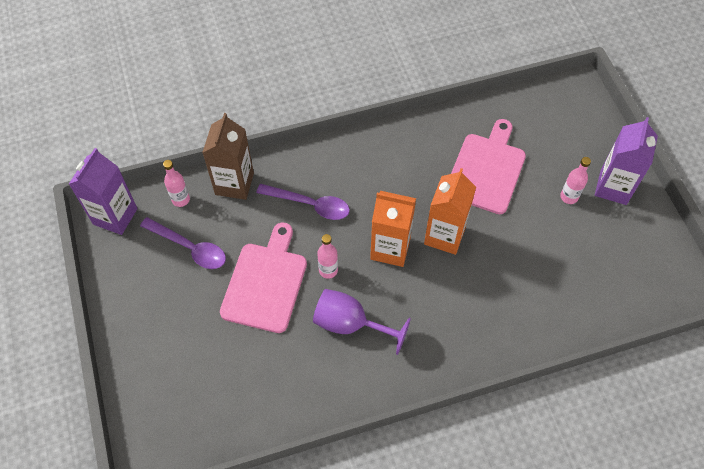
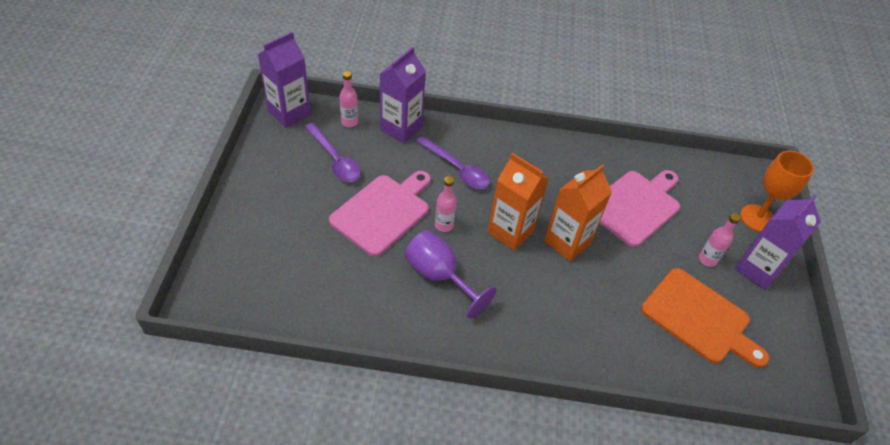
camera: 20 degrees right, 10 degrees down
brown carton [202,113,254,200] -> purple carton [380,47,426,143]
none -> orange cutting board [641,268,769,368]
none -> orange goblet [740,151,814,232]

